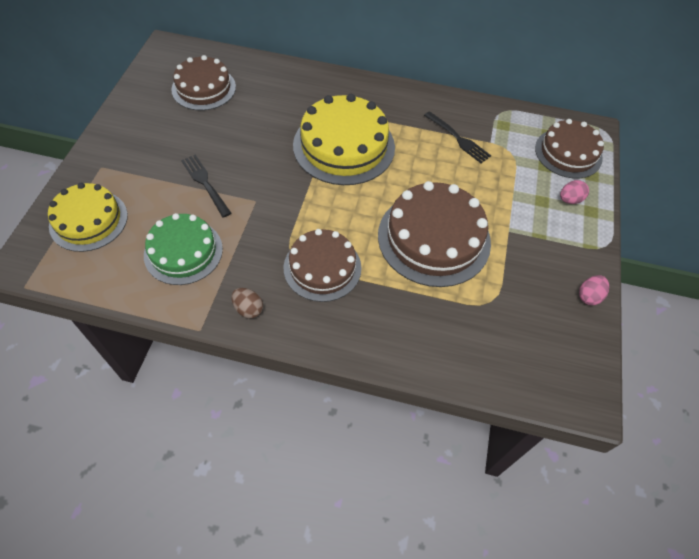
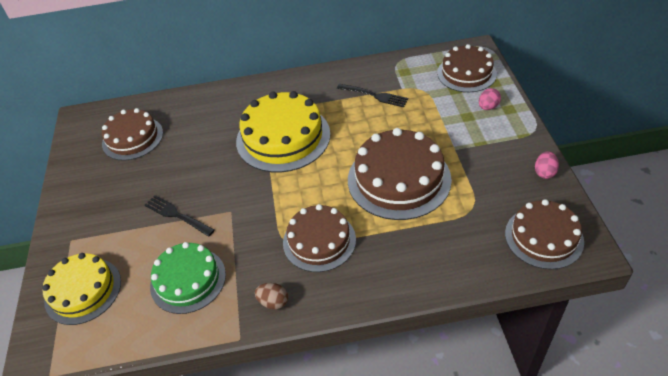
camera: 15 degrees left, 10 degrees down
none -> brown cake [505,199,584,269]

